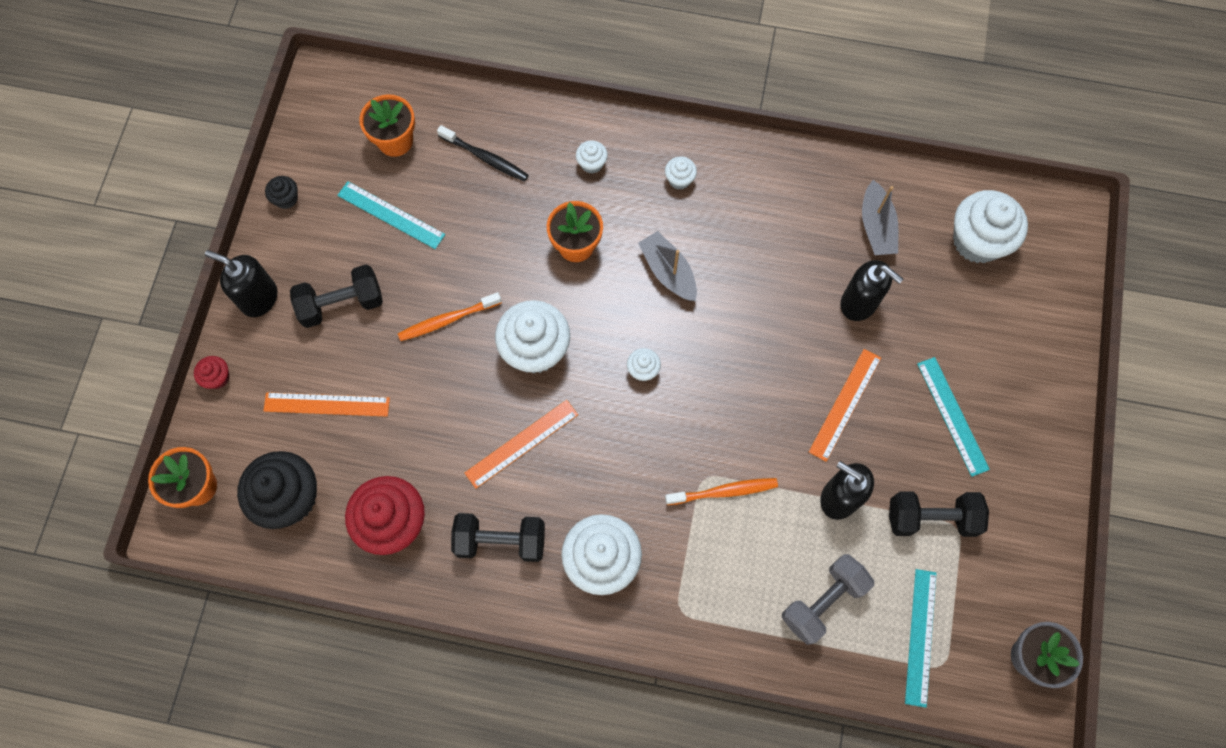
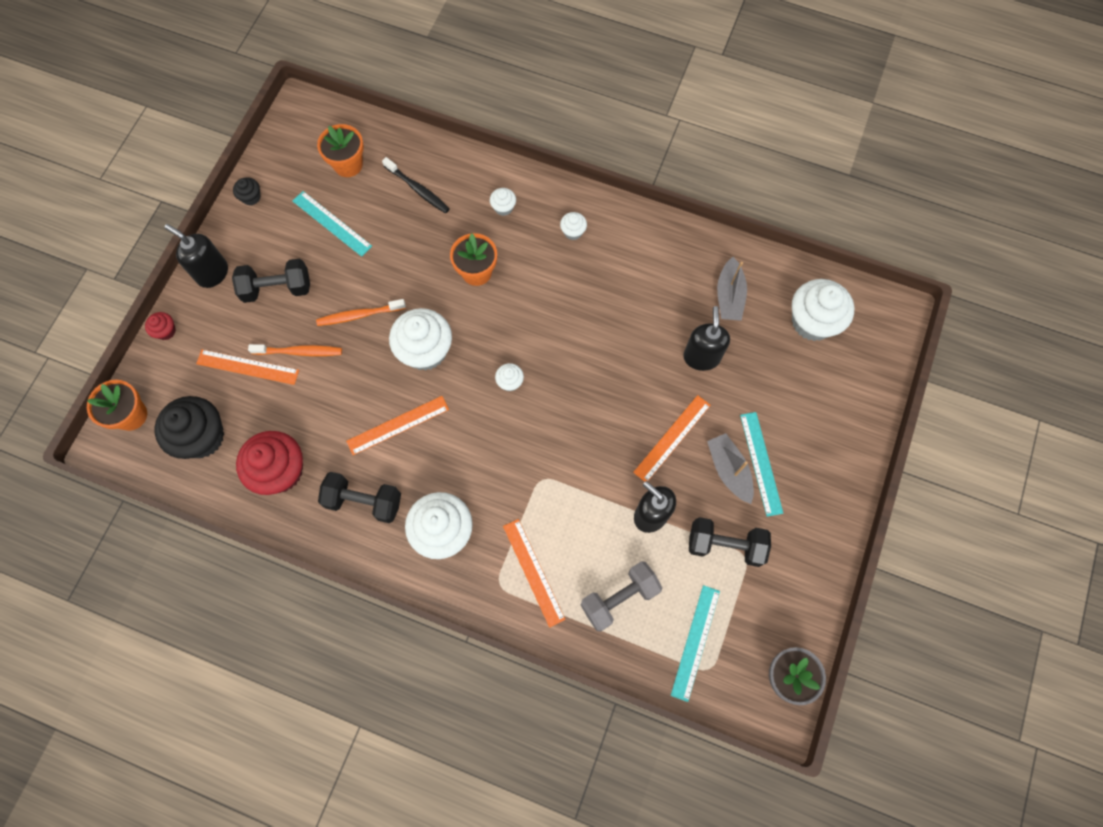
camera: 10 degrees right, 0 degrees up
grey boat [638,231,697,301] -> grey boat moved to [707,433,754,504]
orange toothbrush [665,478,778,505] -> orange toothbrush moved to [248,344,342,356]
black soap dispenser [840,260,903,321] -> black soap dispenser turned 135 degrees counterclockwise [683,306,730,371]
none -> orange ruler [503,519,565,628]

